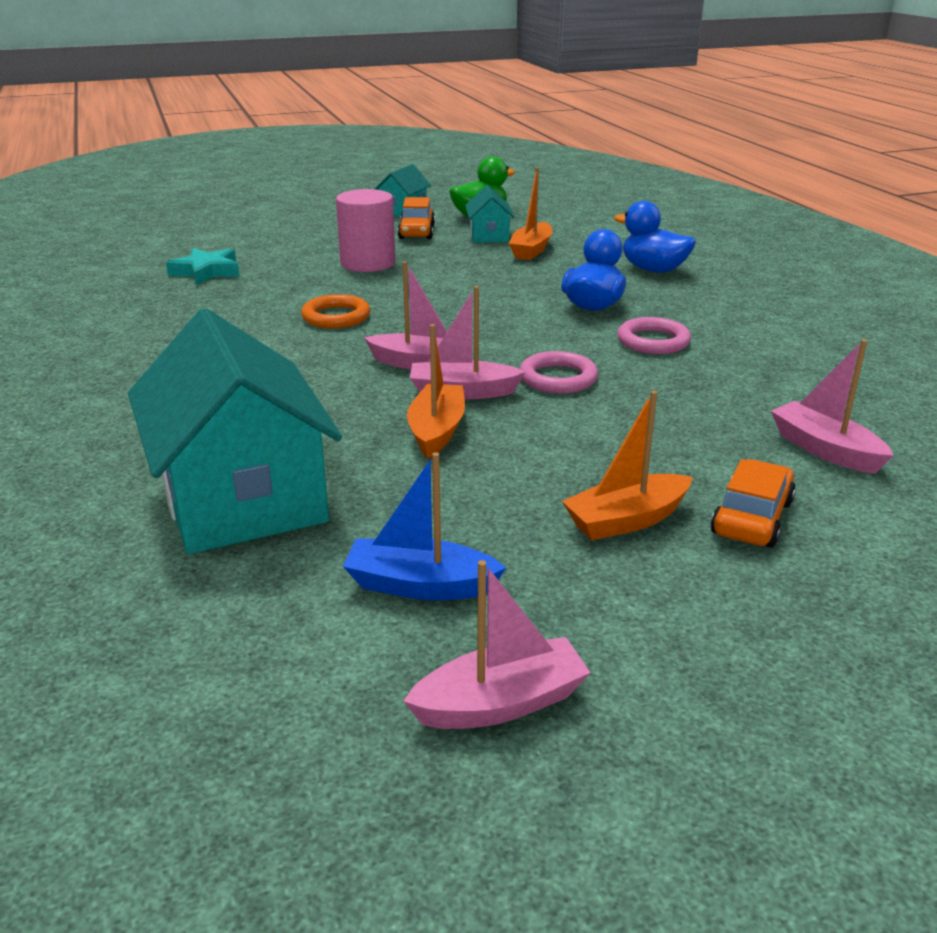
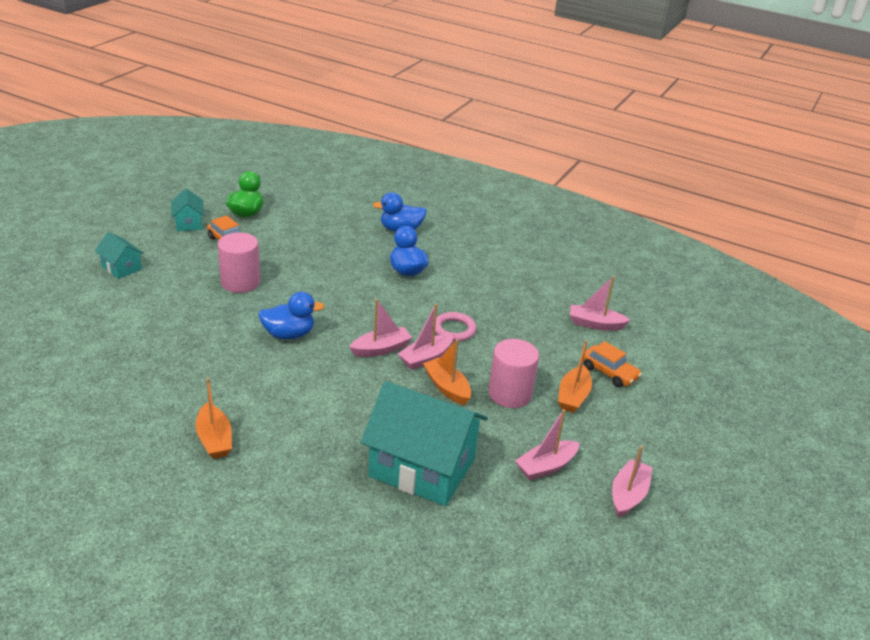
camera: 45 degrees left, 5 degrees up
turquoise star [166,248,239,285] -> none
orange ring [301,294,370,328] -> blue duck [258,292,324,339]
blue boat [343,452,506,600] -> pink boat [515,409,580,480]
turquoise house [465,185,514,243] -> turquoise house moved to [95,232,144,279]
orange boat [509,167,553,260] -> orange boat moved to [196,378,232,459]
pink ring [617,317,691,354] -> none
orange car [711,459,796,548] -> orange car turned 150 degrees clockwise [583,341,642,387]
none -> pink cylinder [488,339,539,408]

